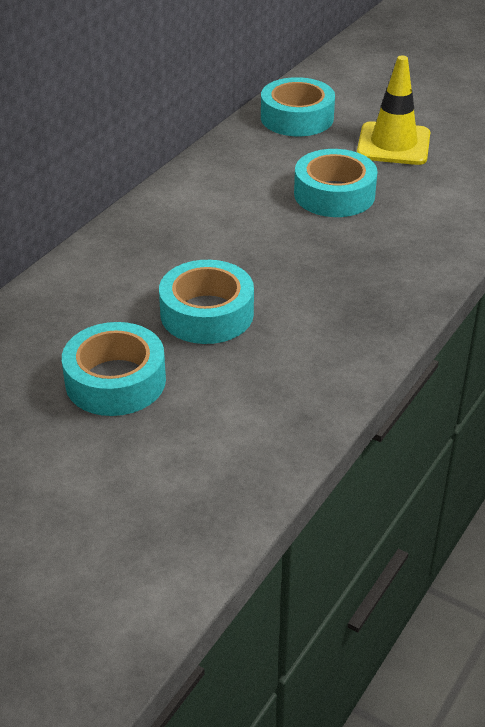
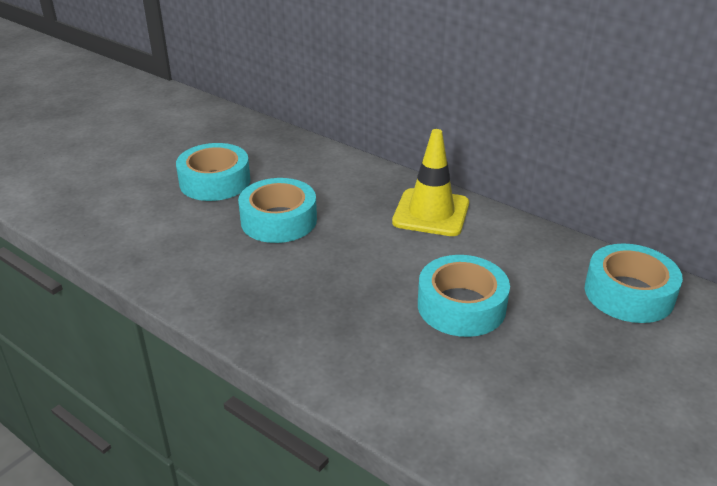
camera: 95 degrees right, 5 degrees down
yellow traffic cone [357,55,430,165] -> yellow traffic cone moved to [392,129,469,236]

